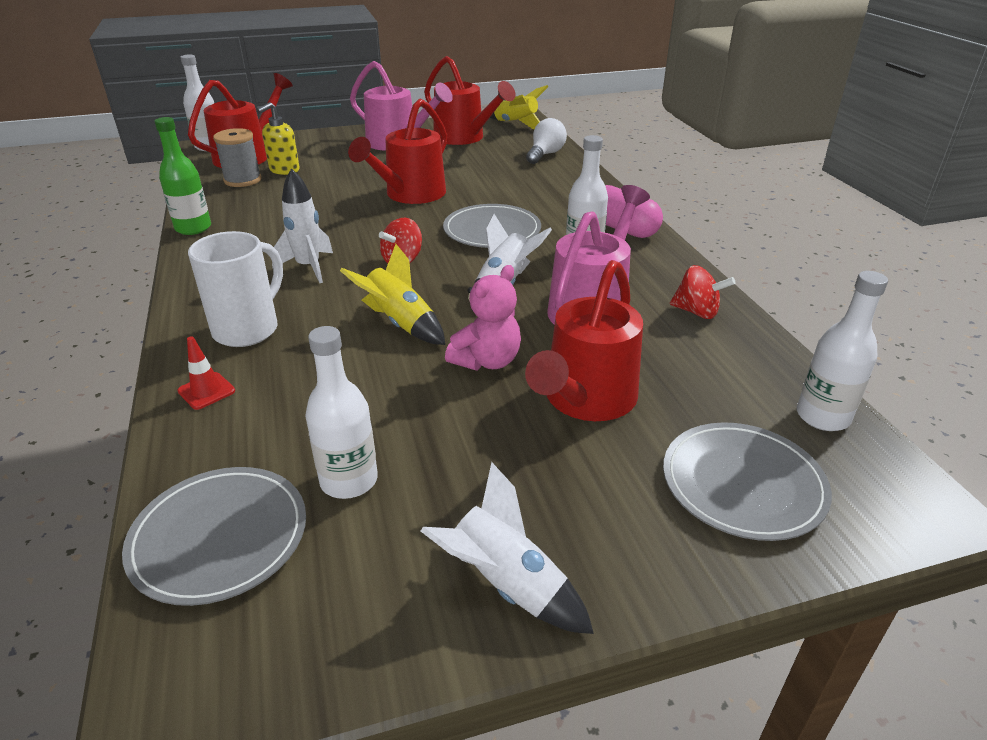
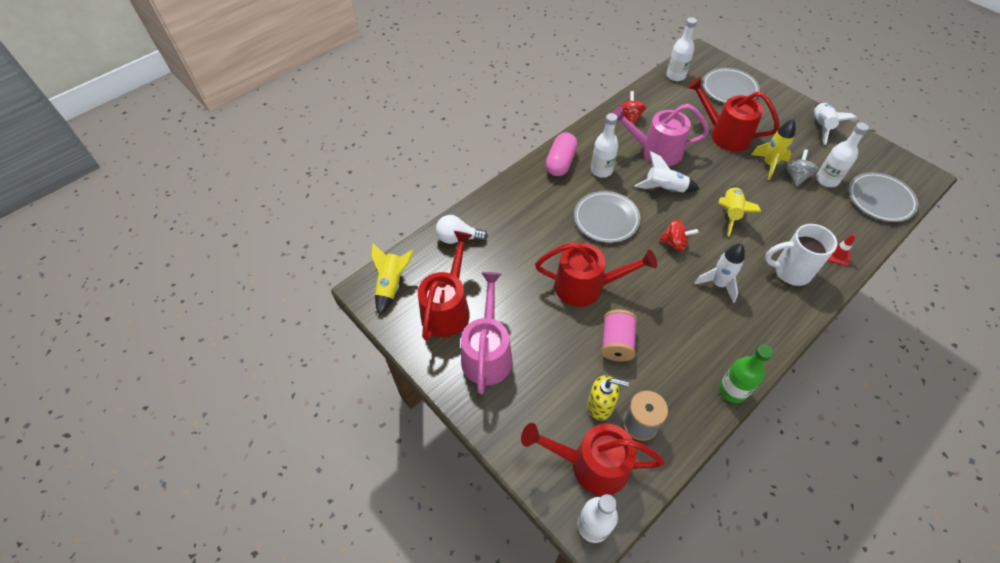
camera: 115 degrees left, 20 degrees up
pink teddy bear [445,265,521,370] -> none
red watering can [525,260,643,421] -> red watering can turned 150 degrees counterclockwise [687,77,780,151]
none -> pink spool [601,310,637,362]
none -> yellow rocket [751,119,796,180]
none -> grey spinning top [785,149,818,187]

